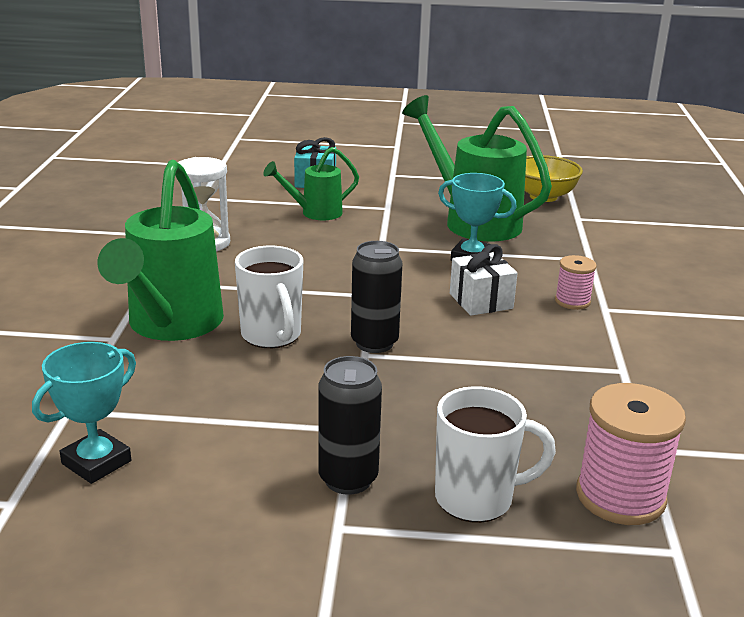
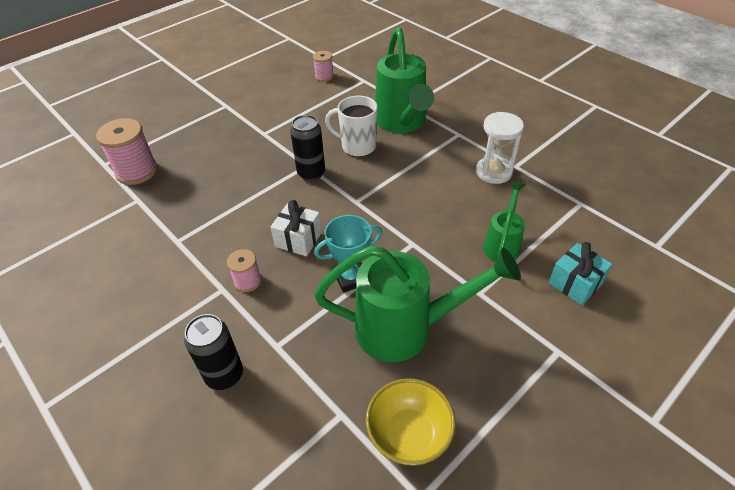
camera: 135 degrees right, 20 degrees up
turquoise trophy [32,342,136,484] -> pink spool [313,51,334,82]
green watering can [98,160,224,341] -> green watering can turned 150 degrees counterclockwise [375,27,434,133]
black can [318,356,382,495] -> black can moved to [185,314,243,390]
white mug [435,386,556,523] -> none

